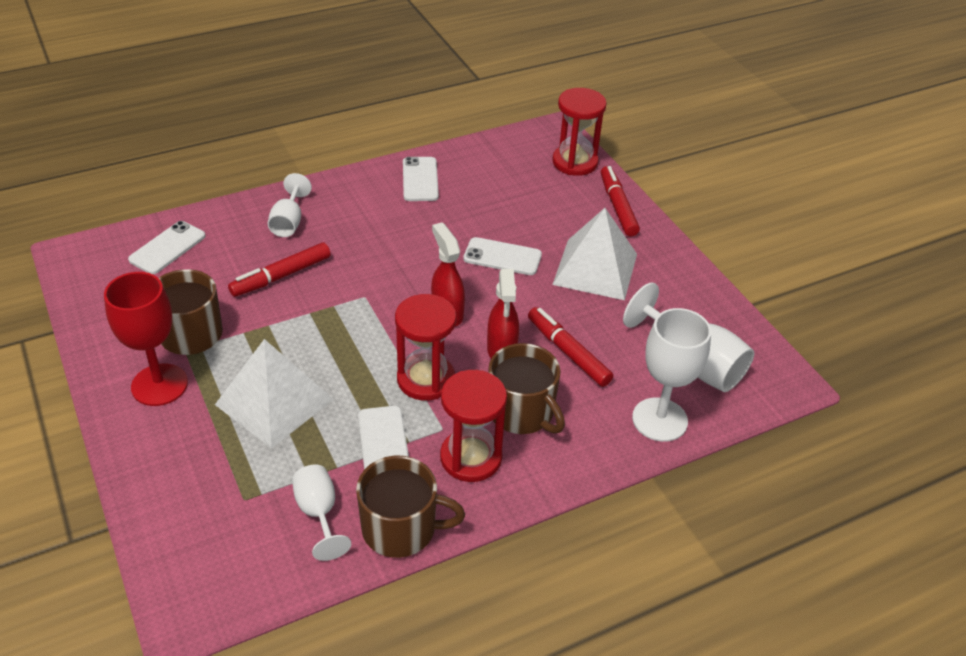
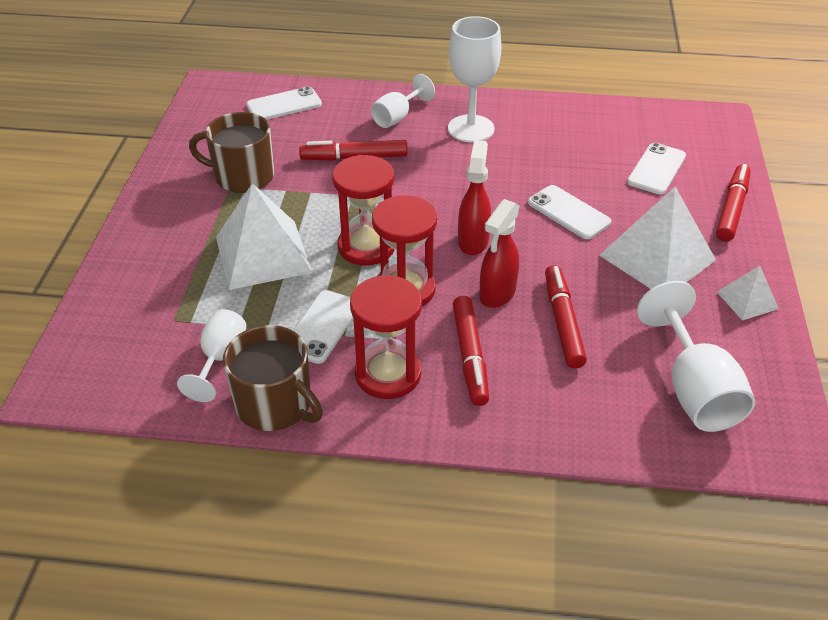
camera: 35 degrees right, 0 degrees up
red goblet [104,272,188,406] -> none
white phone [403,157,439,201] -> white phone moved to [627,143,686,194]
brown mug [488,343,565,434] -> red marker [453,296,489,406]
red hourglass [552,88,607,176] -> red hourglass moved to [332,155,394,265]
white goblet [632,308,711,442] -> white goblet moved to [448,16,501,143]
none -> white pyramid [717,266,779,320]

